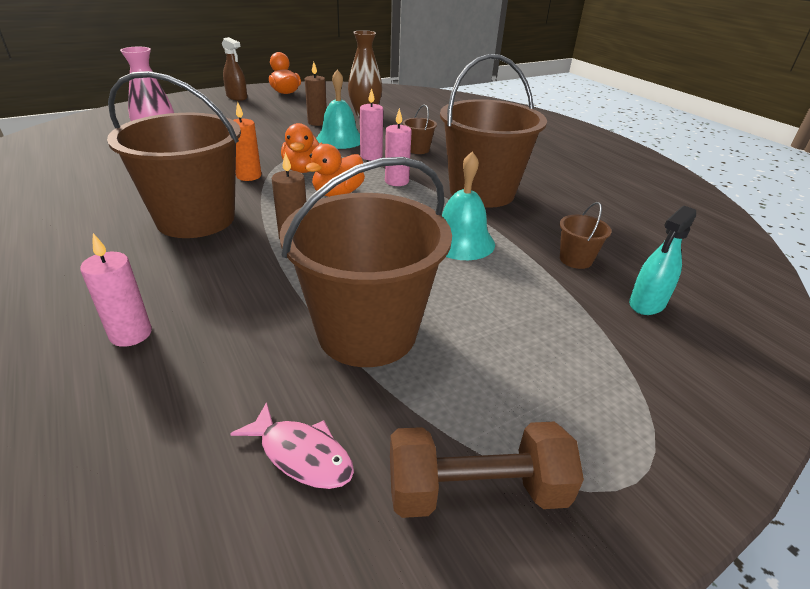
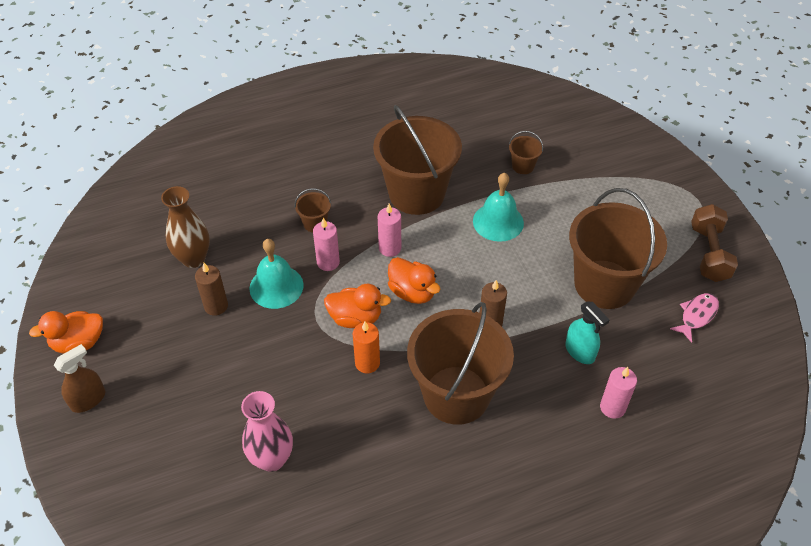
camera: 80 degrees left, 15 degrees up
turquoise spray bottle [629,206,696,315] -> turquoise spray bottle moved to [565,301,609,364]

